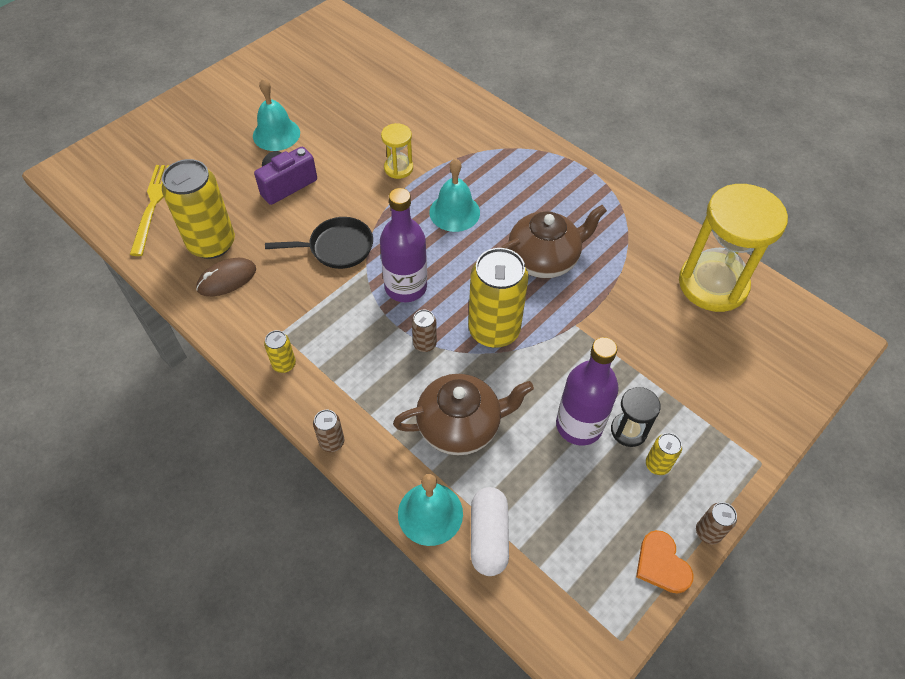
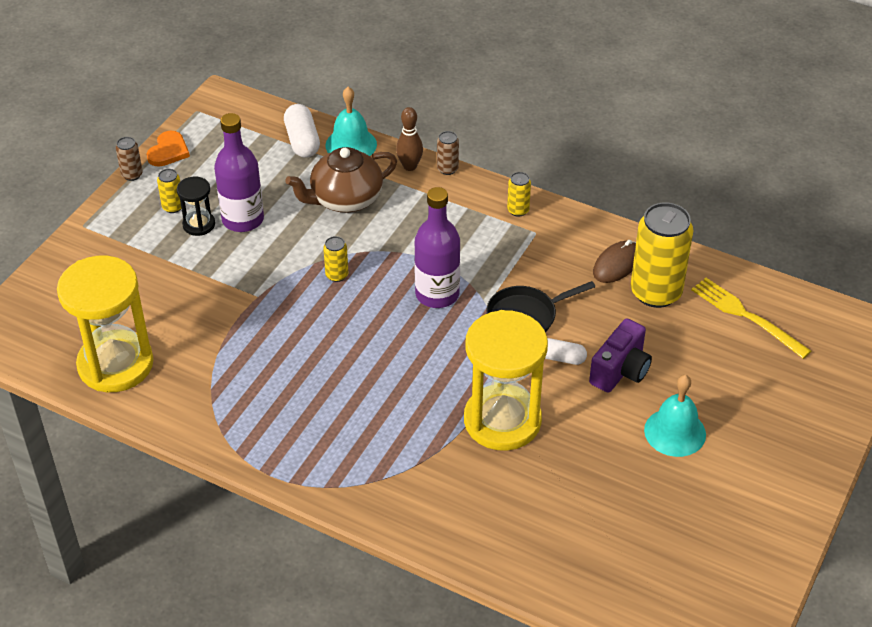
camera: 165 degrees right, 10 degrees down
yellow fork [130,165,170,256] -> yellow fork turned 150 degrees clockwise [691,278,811,359]
yellow hourglass [381,123,413,179] -> yellow hourglass [464,310,548,451], size x2.13
brown can [412,310,437,352] -> none
turquoise bell [429,158,480,232] -> none
yellow can [468,248,529,348] -> yellow can [323,236,348,282], size x0.45
brown teapot [500,205,607,278] -> none
orange heart [636,530,693,594] -> orange heart turned 60 degrees clockwise [147,131,190,167]
none -> brown bowling pin [396,107,423,171]
none -> white capsule [545,338,587,365]

